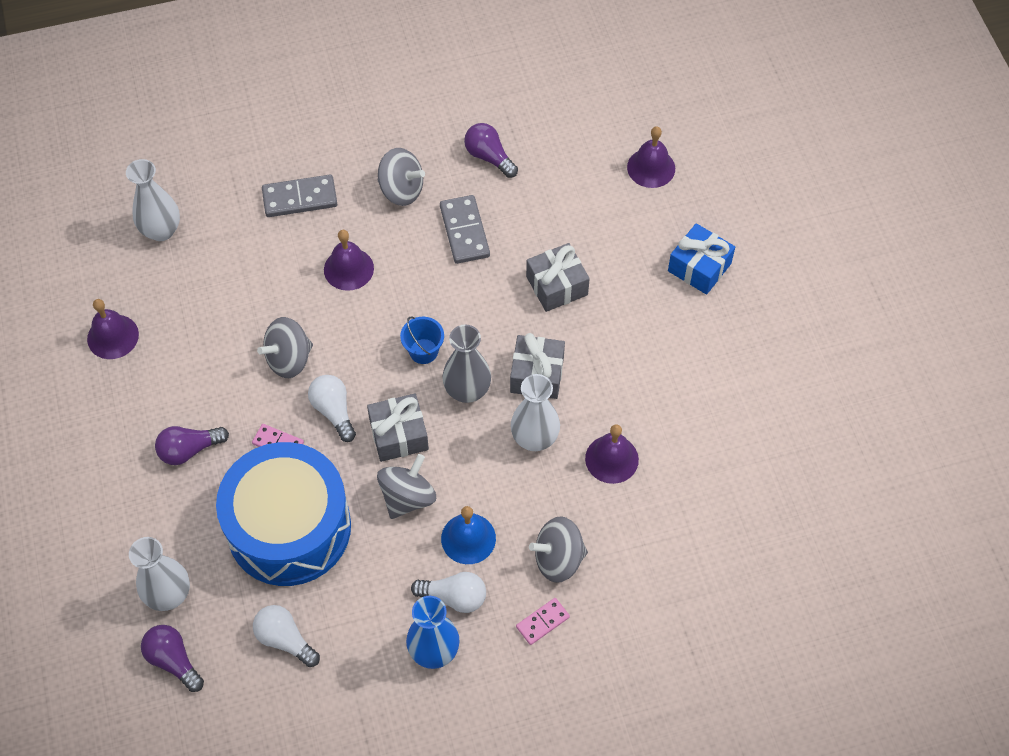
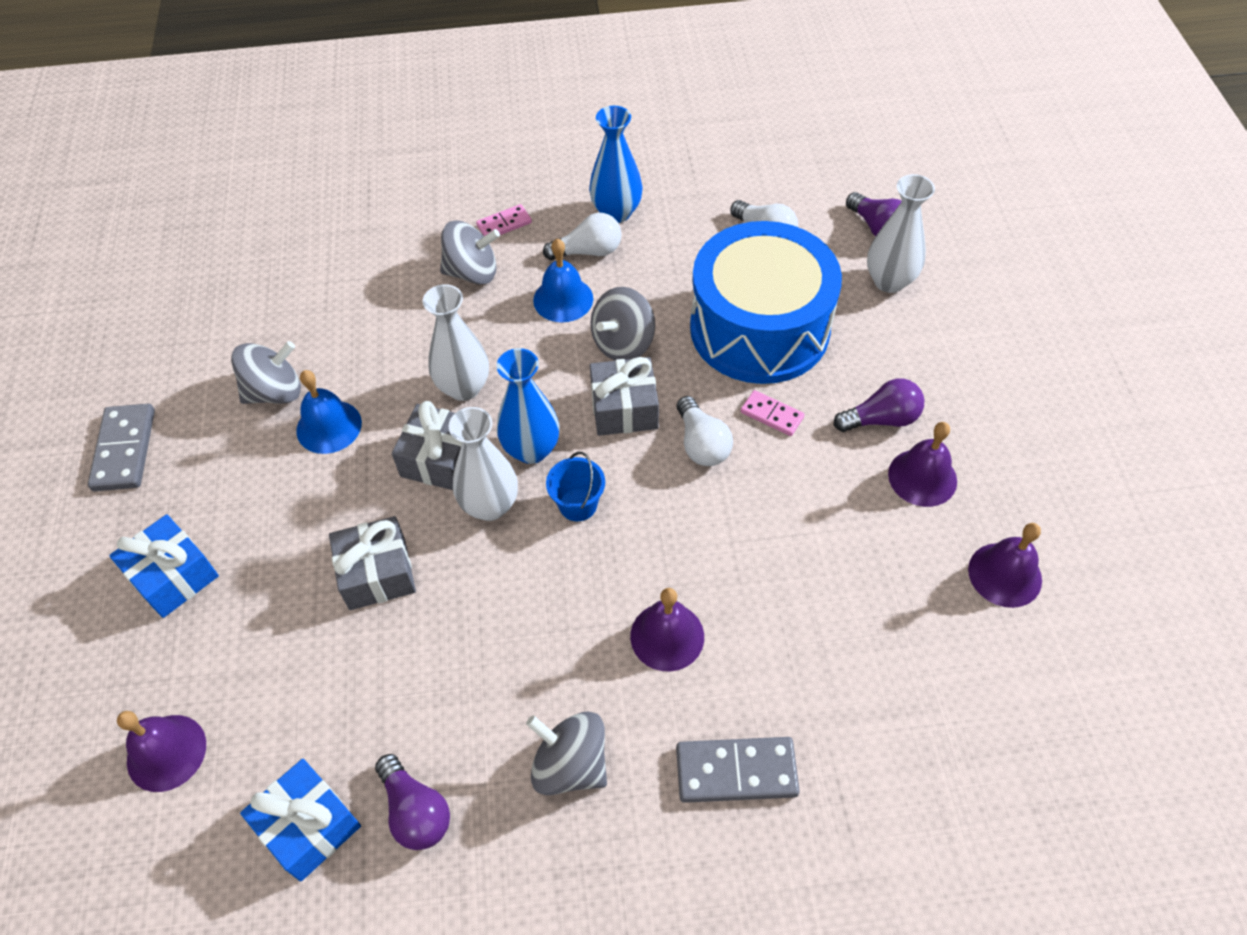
camera: 170 degrees left, 5 degrees down
white vase [126,159,180,241] -> white vase moved to [448,407,518,521]
grey spinning top [257,317,313,378] -> grey spinning top moved to [231,341,301,404]
white light bulb [411,572,486,613] -> white light bulb turned 150 degrees clockwise [543,213,622,260]
grey domino [440,195,490,264] -> grey domino moved to [88,404,155,491]
grey vase [442,325,491,403] -> blue vase [496,348,559,464]
purple bell [585,424,639,484] -> purple bell moved to [888,422,957,507]
none -> blue gift [240,759,361,881]
none -> blue bell [296,370,362,454]

